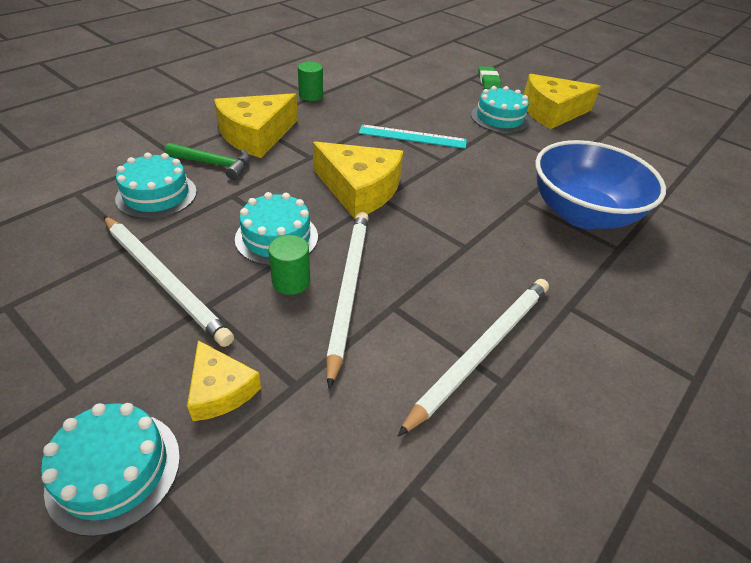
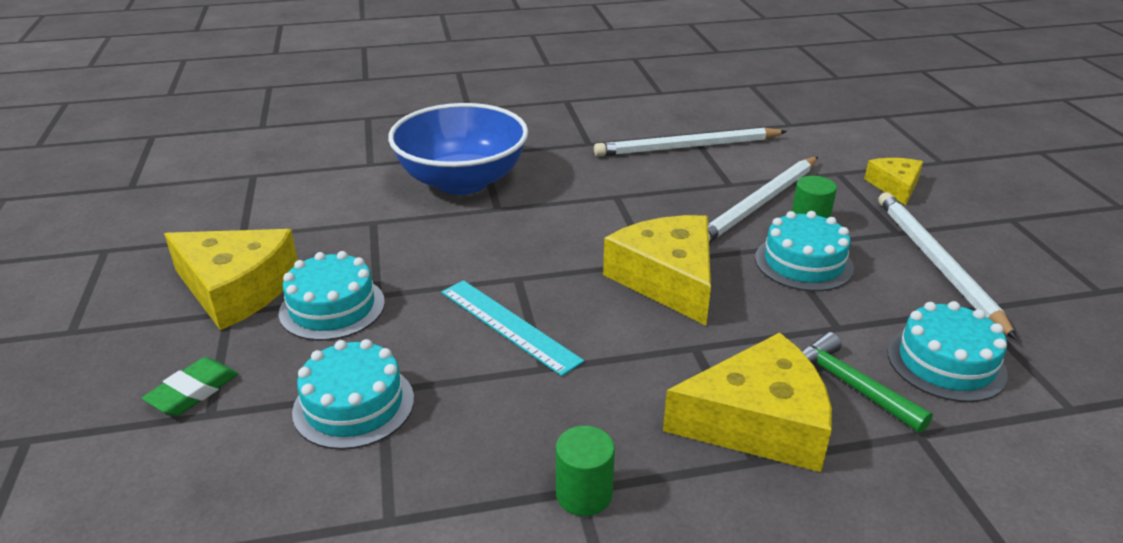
camera: 140 degrees left, 10 degrees down
turquoise cake [41,403,180,537] -> turquoise cake moved to [292,339,414,450]

